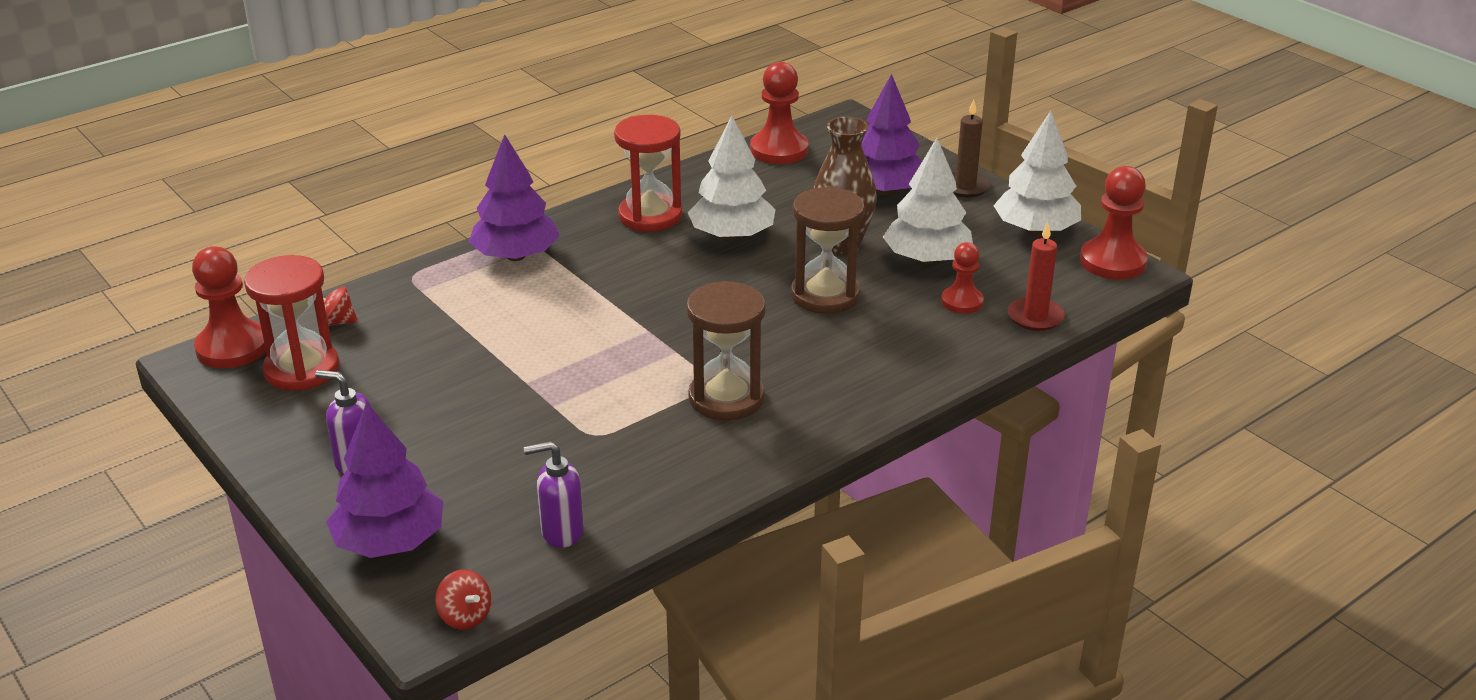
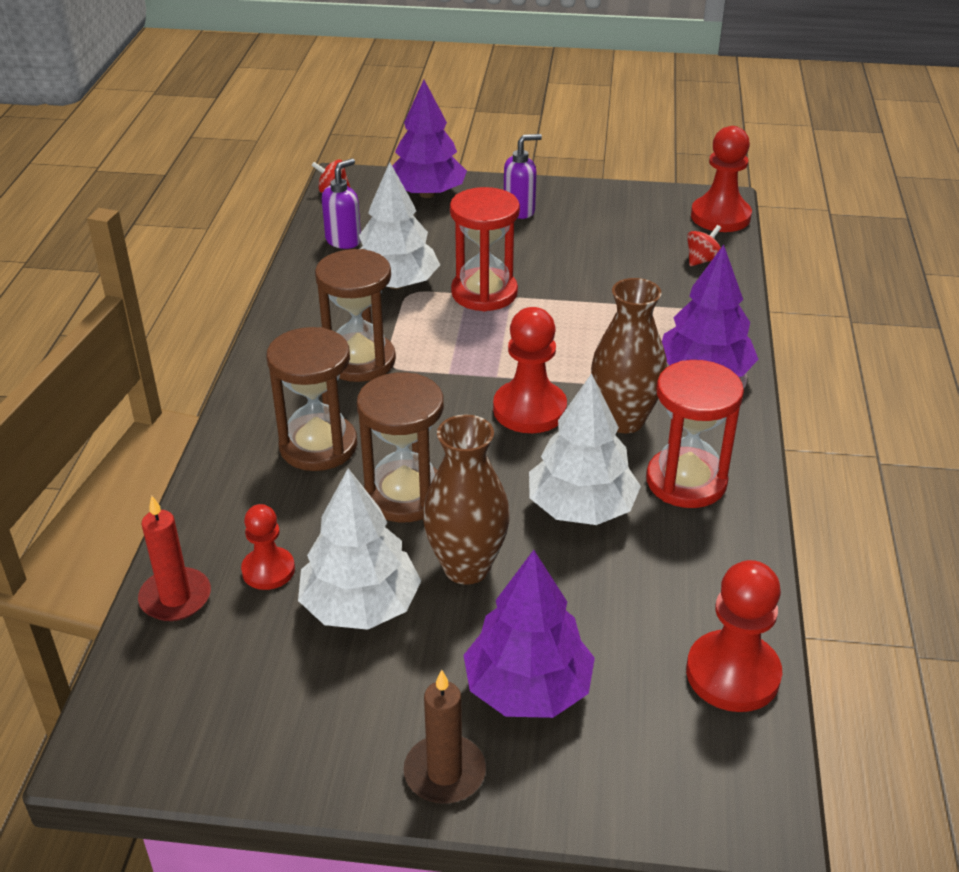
camera: 135 degrees right, 5 degrees up
red hourglass [244,255,339,391] -> red hourglass moved to [450,187,520,311]
white tree [993,111,1081,235] -> white tree moved to [359,162,440,289]
red pawn [1080,166,1148,280] -> red pawn moved to [493,307,567,433]
none -> brown hourglass [267,327,357,471]
none -> brown vase [591,278,667,433]

